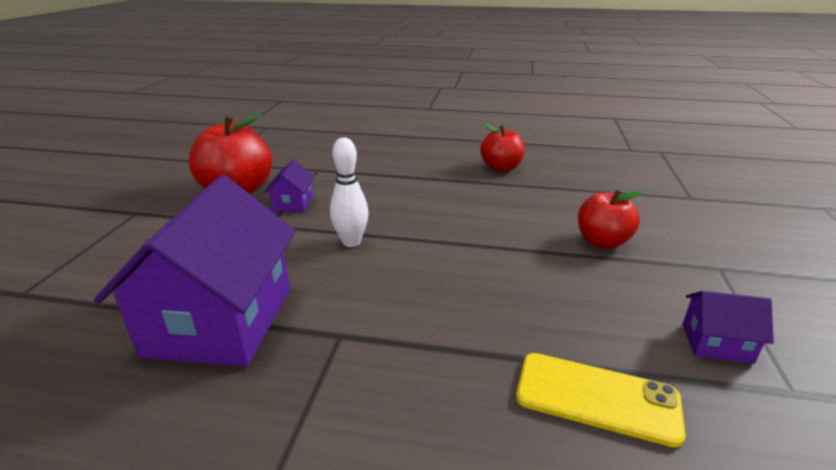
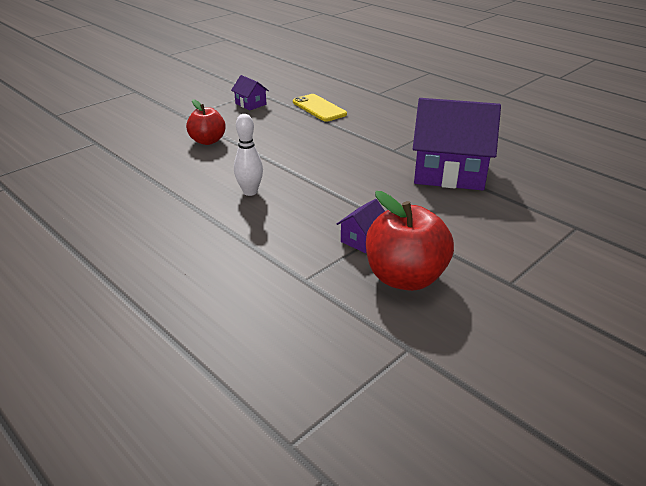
camera: 145 degrees left, 5 degrees up
purple house [94,175,296,367] -> purple house turned 60 degrees clockwise [413,98,501,191]
white bowling pin [330,138,369,247] -> white bowling pin moved to [234,114,263,196]
red apple [480,124,524,172] -> none

